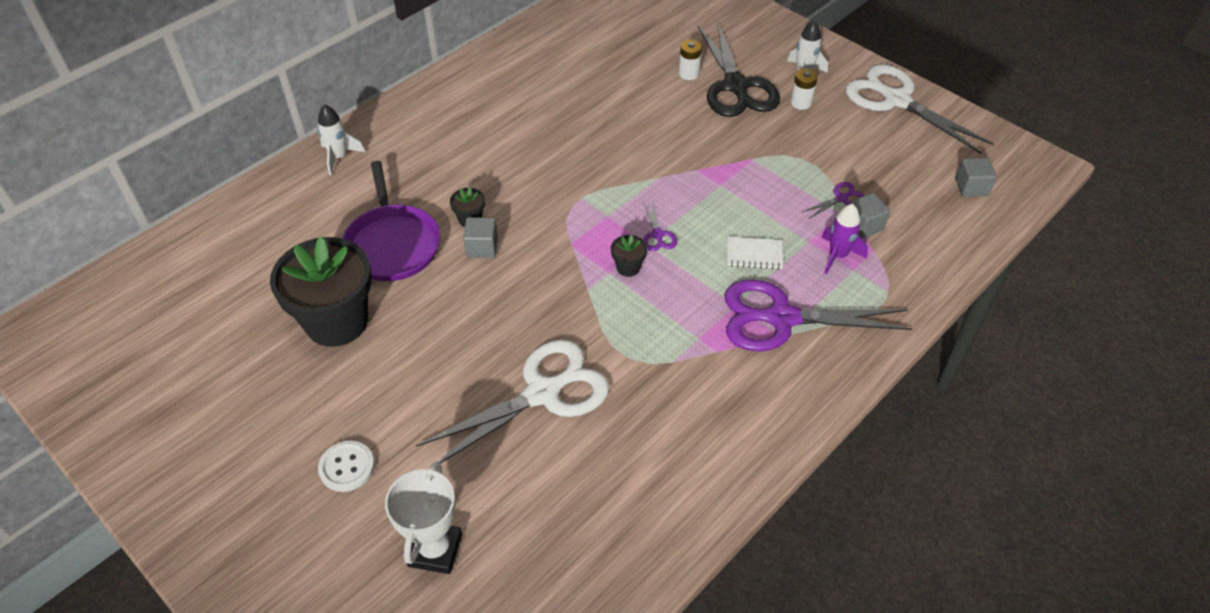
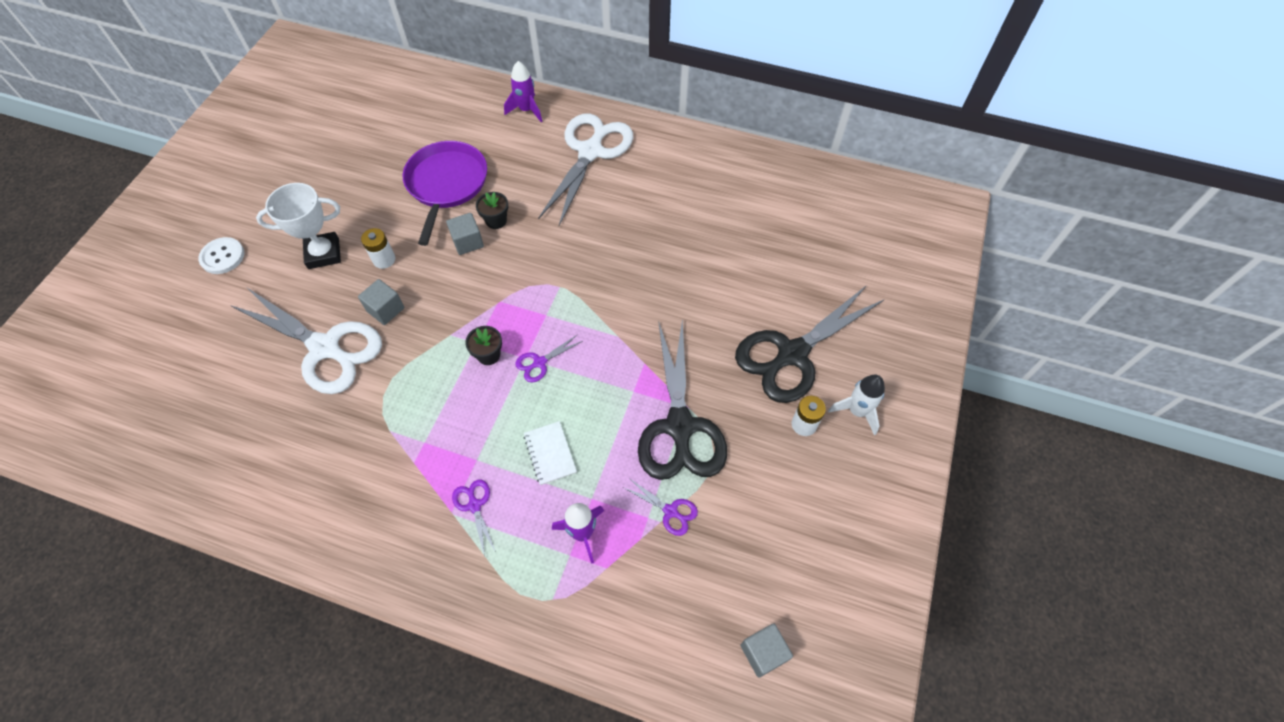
camera: 65 degrees right, 10 degrees up
black flower pot [270,237,372,347] -> none
white rocket [318,104,365,175] -> purple rocket [504,61,543,122]
purple pan [342,161,440,281] -> purple pan turned 135 degrees clockwise [403,141,487,246]
white trophy [385,461,462,574] -> white trophy moved to [256,183,341,269]
white battery [679,40,702,80] -> white battery moved to [361,228,395,269]
purple scissors [724,280,912,352] -> purple scissors [452,480,496,557], size x0.41
white scissors [845,65,994,154] -> white scissors moved to [538,113,633,226]
grey cube [850,193,890,238] -> grey cube moved to [358,279,405,325]
none -> black scissors [638,319,727,480]

